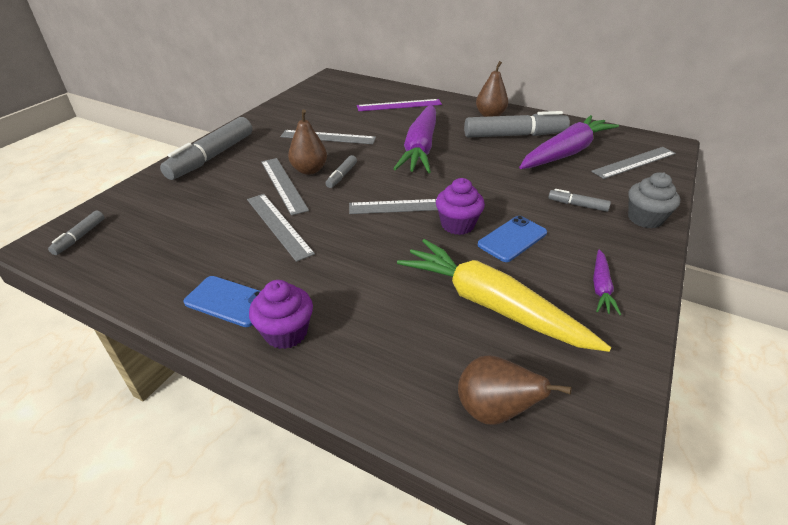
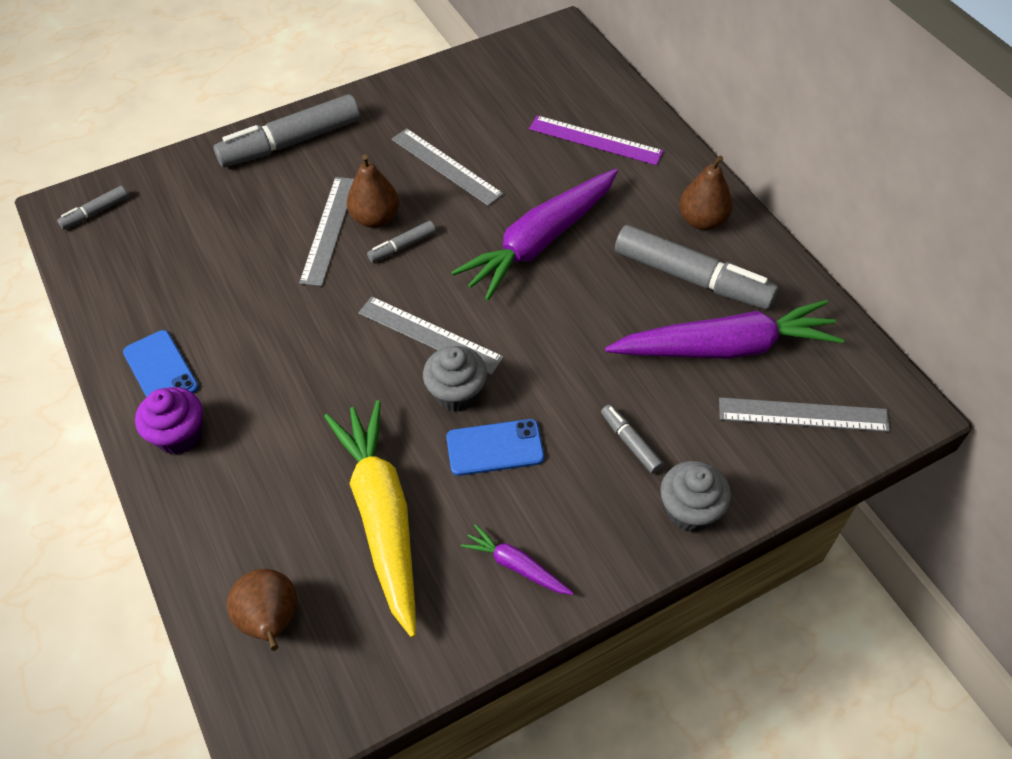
camera: 35 degrees right, 15 degrees up
grey ruler [247,194,315,262] -> none
purple cupcake [436,178,485,235] -> grey cupcake [423,346,487,412]
purple carrot [593,249,621,315] -> purple carrot turned 75 degrees clockwise [461,524,574,595]

